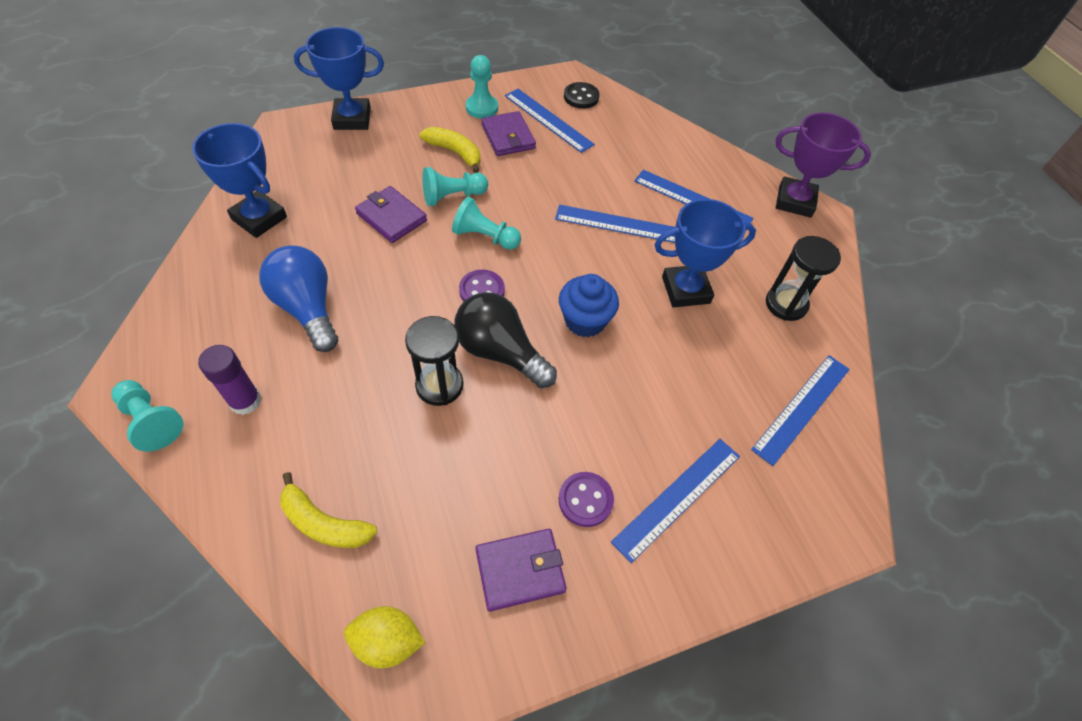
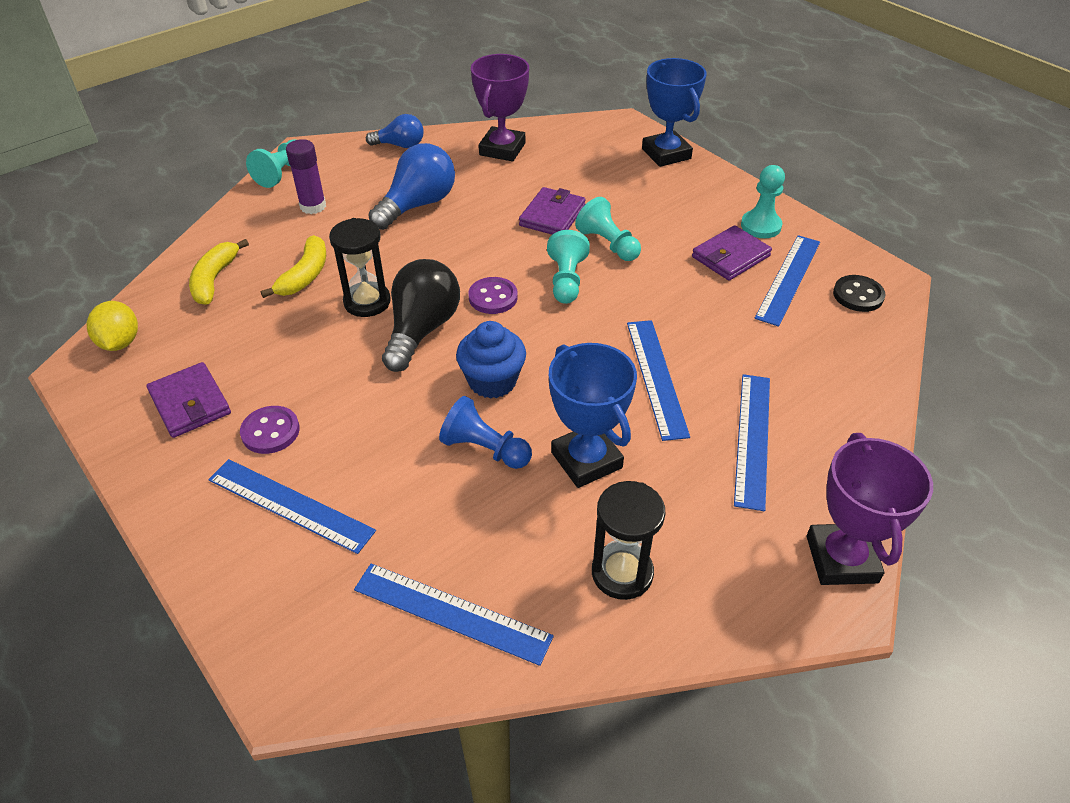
camera: 75 degrees right, 10 degrees down
blue trophy [192,123,287,238] -> purple trophy [471,54,529,162]
yellow banana [419,127,480,173] -> yellow banana moved to [261,235,326,298]
none -> blue light bulb [366,114,424,148]
none -> blue pawn [439,396,532,469]

